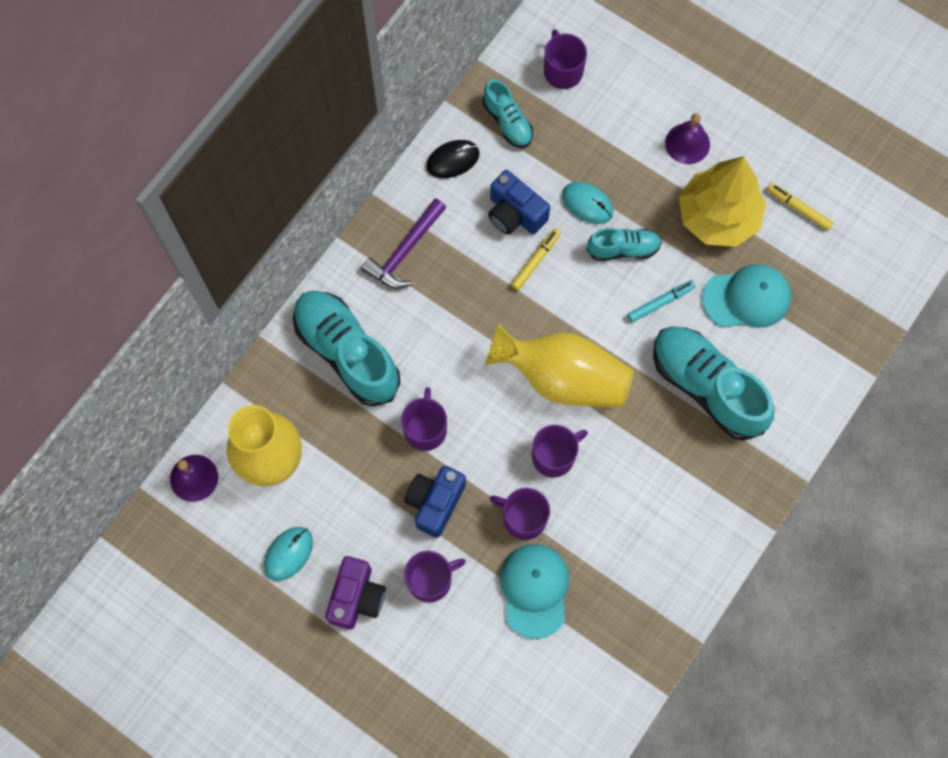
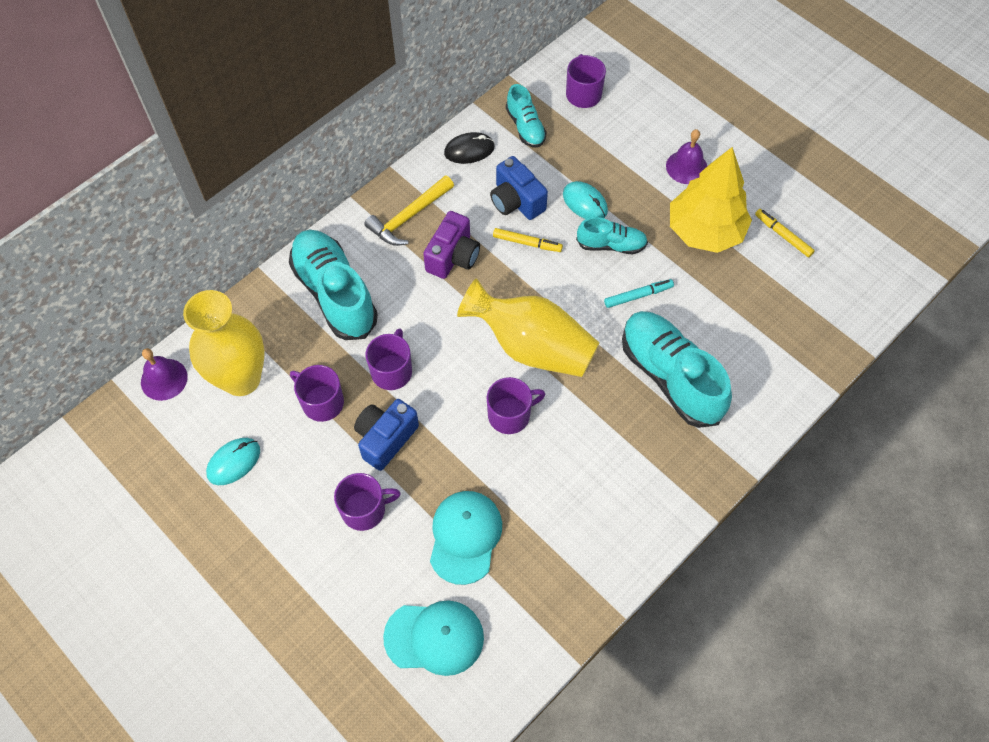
camera: 10 degrees right, 10 degrees down
purple camera [325,556,386,629] -> purple camera moved to [423,211,480,279]
purple hammer [361,198,446,289] -> yellow hammer [364,175,454,246]
purple mug [490,488,550,540] -> purple mug moved to [290,365,344,422]
yellow marker [511,229,561,290] -> yellow marker turned 60 degrees clockwise [493,228,563,252]
turquoise cap [702,264,791,328] -> turquoise cap moved to [383,600,484,676]

